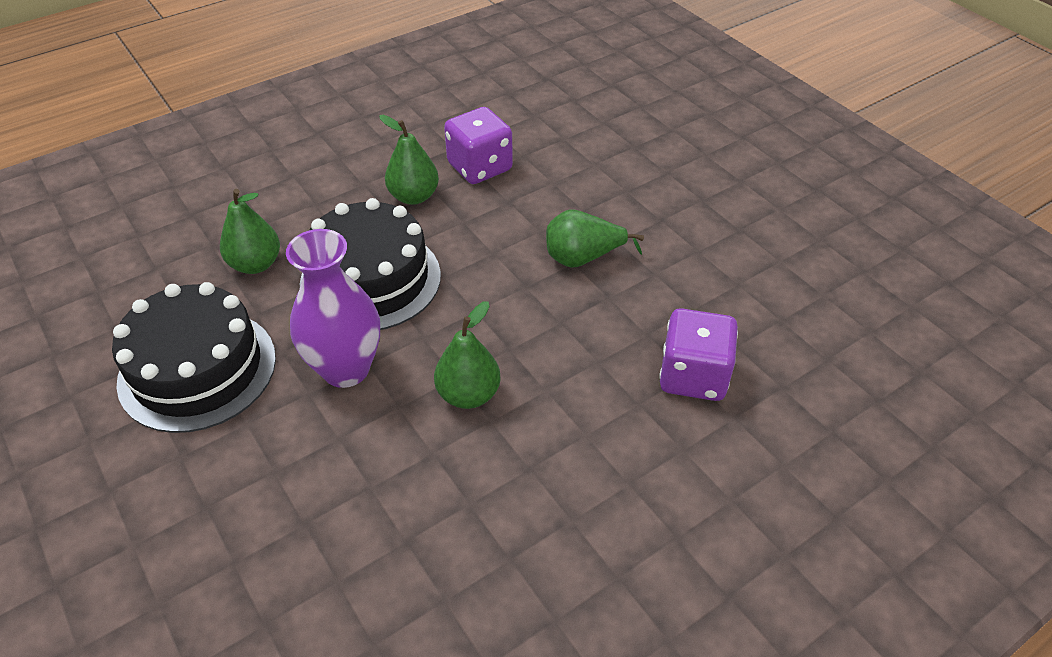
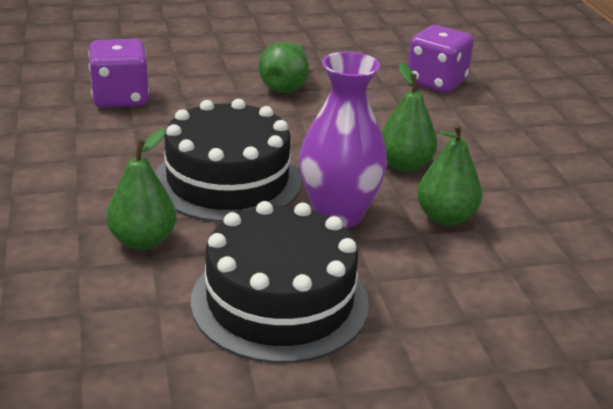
camera: 70 degrees left, 15 degrees down
green pear [379,115,439,205] -> green pear moved to [417,123,482,226]

